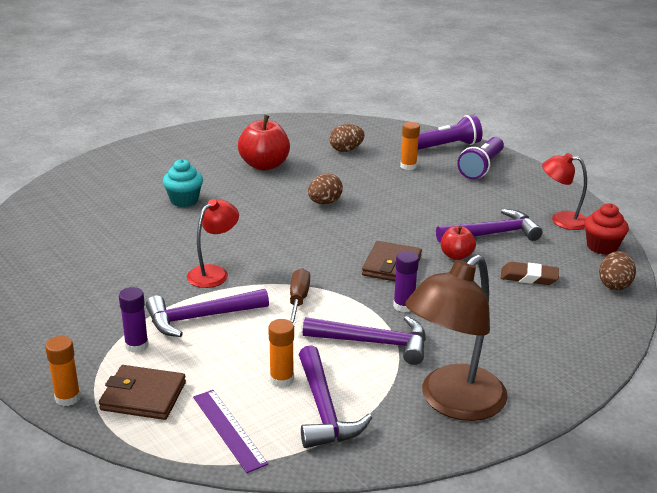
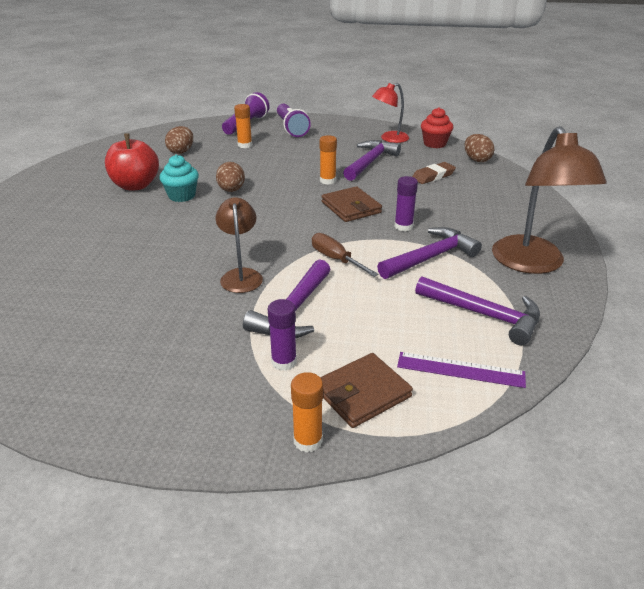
camera: 45 degrees left, 5 degrees up
turquoise cupcake [163,159,203,207] -> turquoise cupcake moved to [159,155,199,202]
red lamp [187,199,239,288] -> brown lamp [215,197,263,293]
orange glue stick [268,319,294,387] -> orange glue stick moved to [320,135,337,185]
red apple [441,226,476,260] -> none

